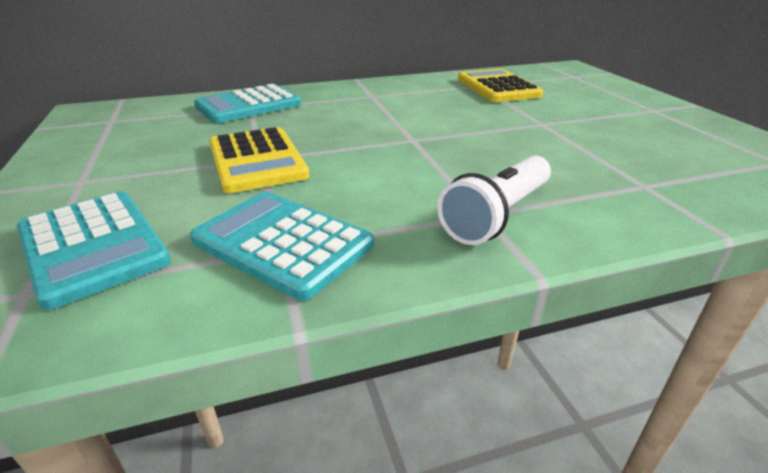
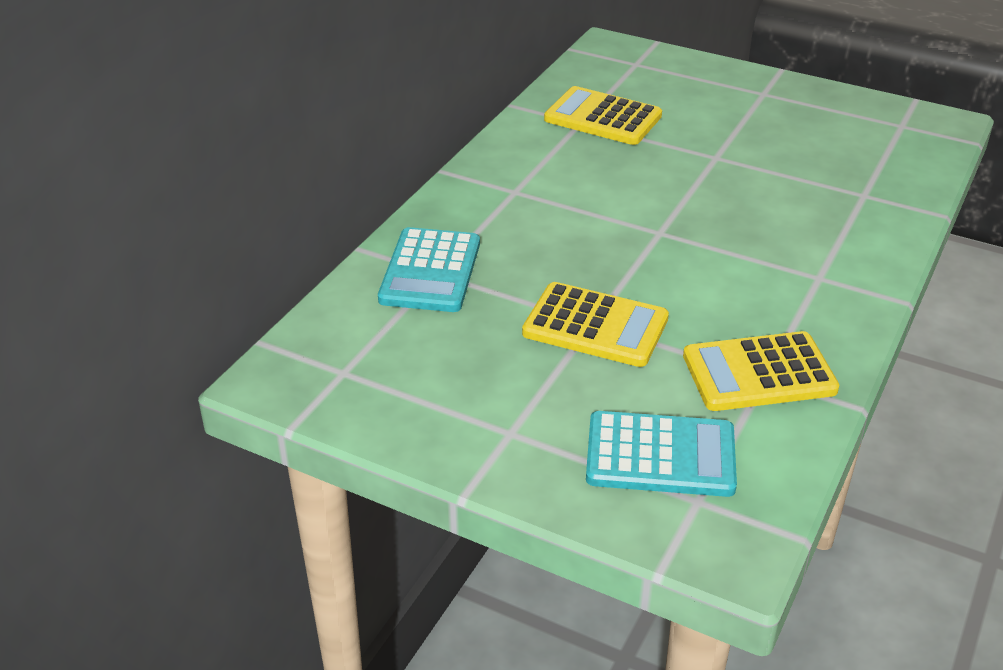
camera: 45 degrees left, 5 degrees up
turquoise calculator [190,192,374,301] -> yellow calculator [683,331,840,411]
white flashlight [437,155,551,245] -> none

